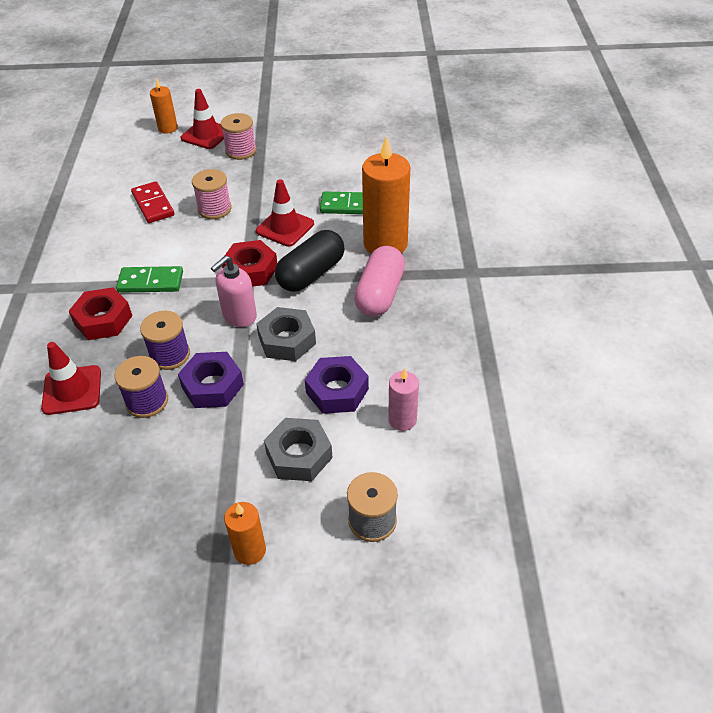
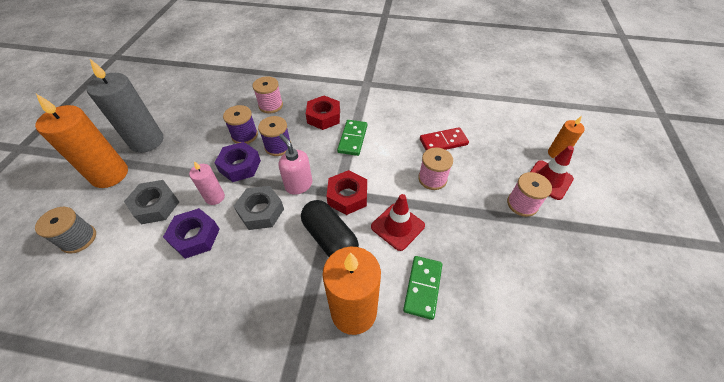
camera: 100 degrees right, 5 degrees up
red traffic cone [41,342,101,415] -> pink spool [252,76,283,113]
orange candle [224,502,266,565] -> orange candle [35,94,128,188], size x1.91
pink capsule [354,246,405,316] -> none
pink candle [388,368,419,431] -> pink candle moved to [189,161,225,205]
none -> grey candle [87,59,163,153]

